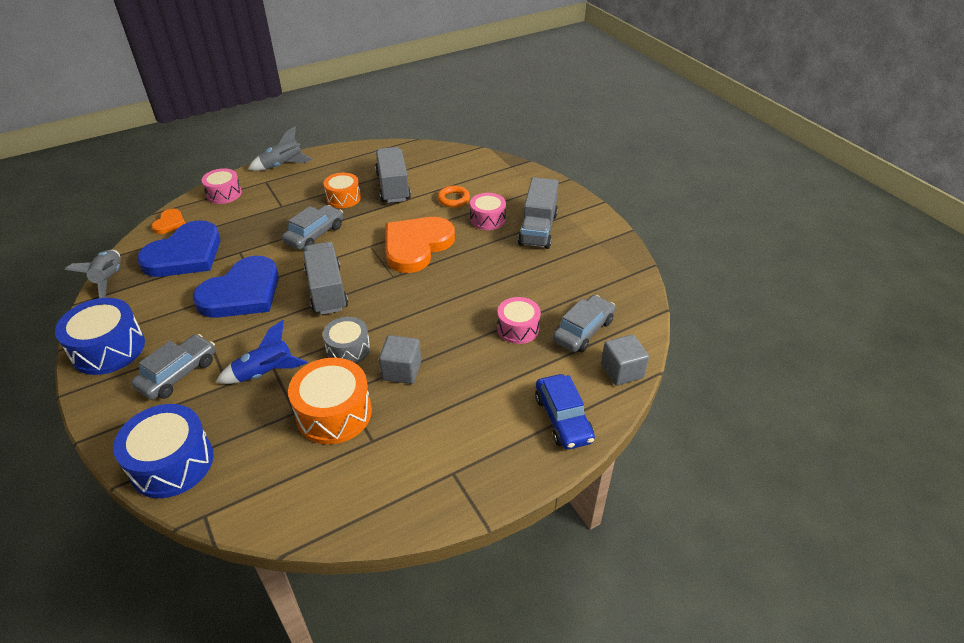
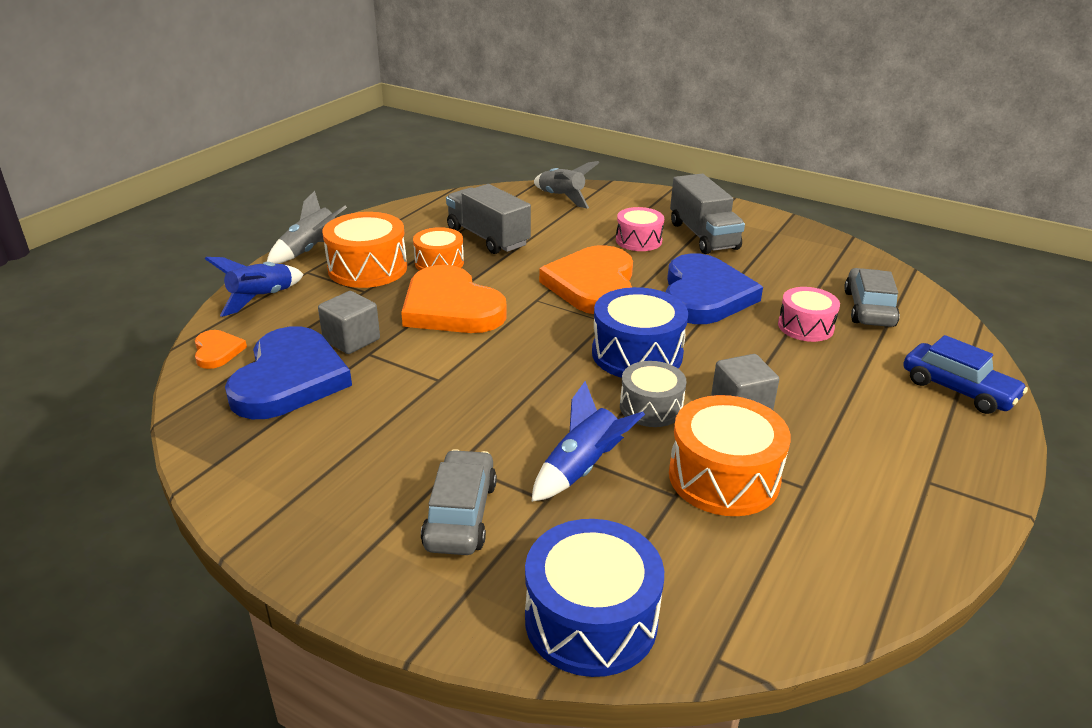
camera: 30 degrees left, 10 degrees down
blue drum [55,298,145,375] -> blue drum moved to [592,287,688,378]
grey rocket [65,250,120,298] -> grey rocket moved to [534,161,599,209]
blue heart [193,256,279,318] -> blue heart moved to [666,253,763,324]
pink drum [201,168,242,204] -> blue rocket [205,257,304,317]
grey car [282,205,343,250] -> orange heart [401,265,507,333]
grey truck [303,242,348,315] -> none
orange ring [437,186,470,207] -> none
grey cube [601,334,649,386] -> grey cube moved to [318,291,380,354]
none -> orange drum [322,212,407,288]

